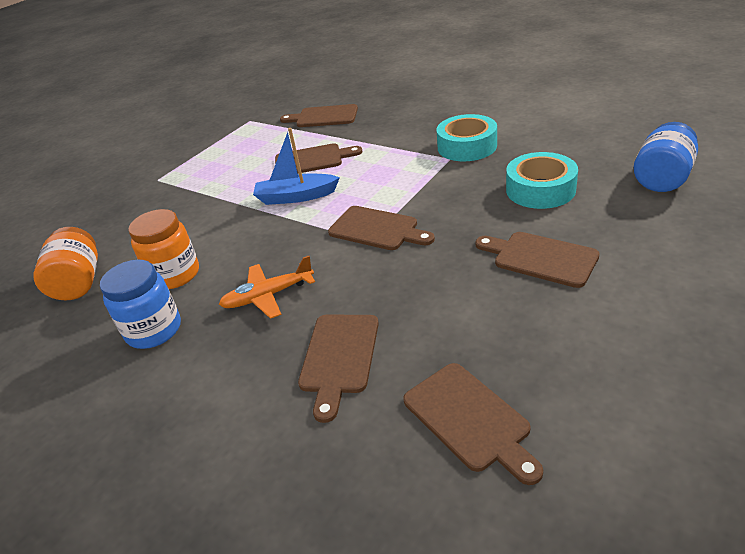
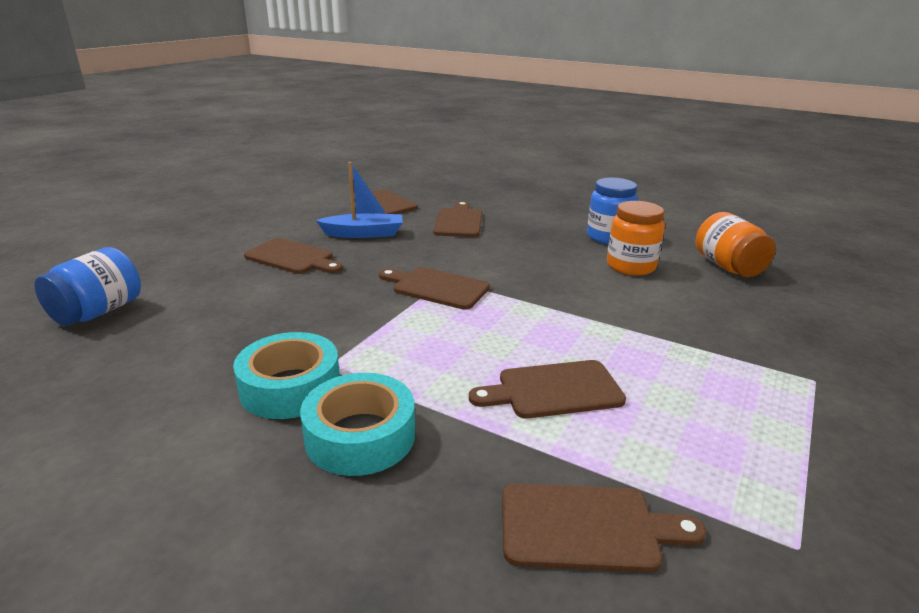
camera: 170 degrees right, 10 degrees down
orange plane [219,256,315,319] -> none
blue boat [253,128,340,205] -> blue boat moved to [316,162,403,238]
turquoise tape [506,152,578,209] -> turquoise tape moved to [300,373,415,476]

